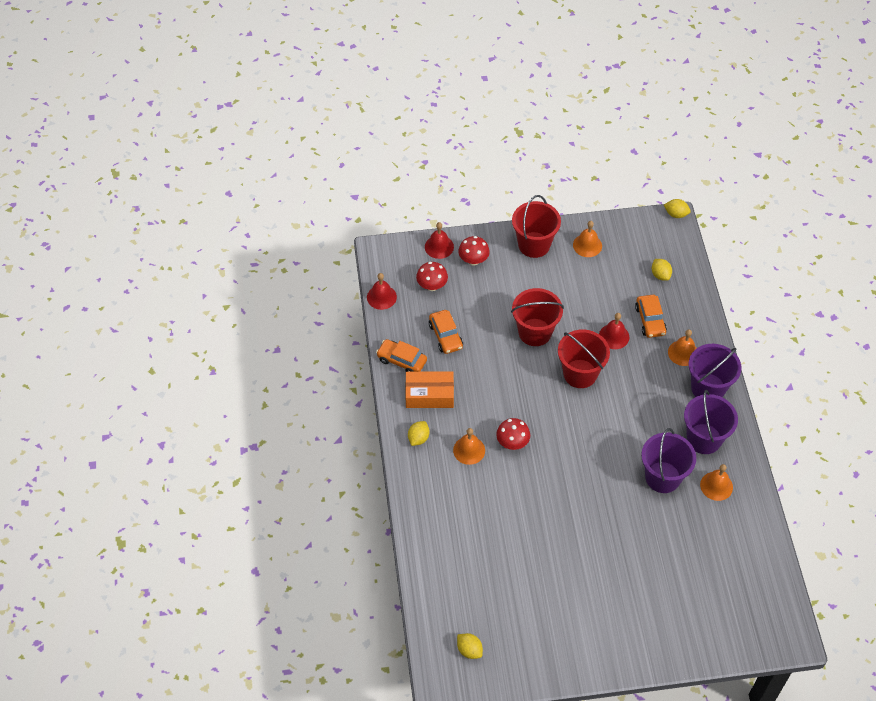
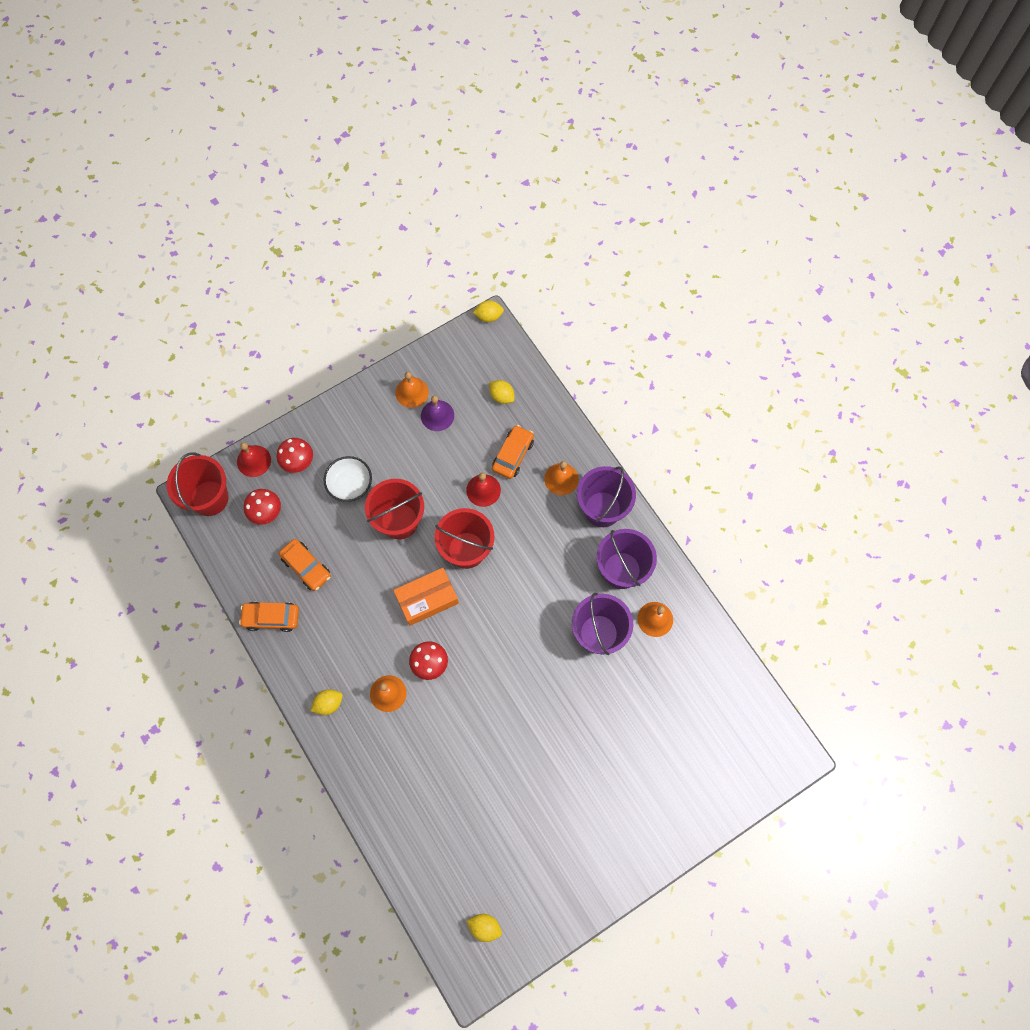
camera: 25 degrees left, 15 degrees up
red bell [367,273,397,310] -> none
orange box [405,371,454,408] -> orange box moved to [393,568,459,626]
yellow lemon [408,421,429,446] -> yellow lemon turned 60 degrees clockwise [311,689,343,715]
red bucket [512,195,561,258] -> red bucket moved to [167,453,229,516]
orange car [635,295,667,338] -> orange car turned 120 degrees counterclockwise [492,425,534,479]
none -> white bowl [323,456,372,502]
none -> purple bell [421,395,454,431]

